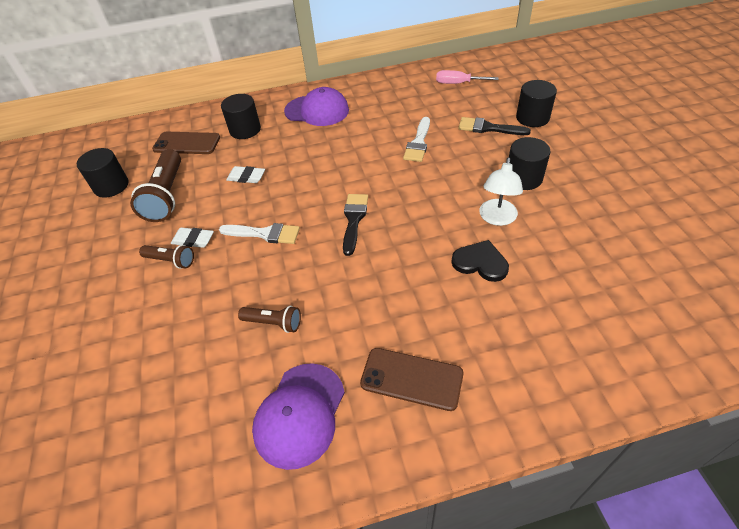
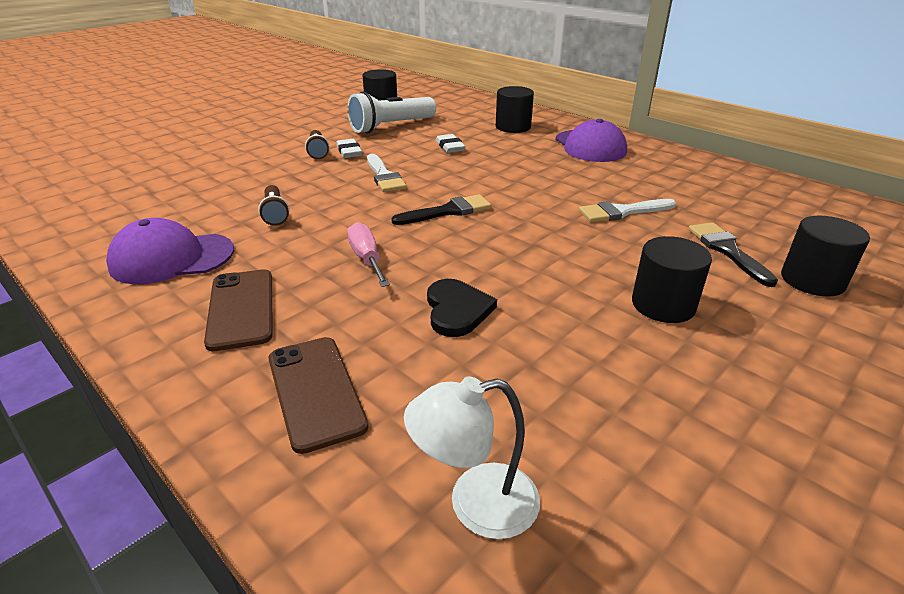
camera: 55 degrees right, 15 degrees down
brown flashlight [130,149,181,222] -> white flashlight [347,91,436,134]
brown phone [152,132,220,154] -> brown phone moved to [268,337,369,454]
pink screwdriver [436,70,499,84] -> pink screwdriver moved to [347,222,390,287]
white lamp [479,157,523,226] -> white lamp moved to [404,376,540,539]

